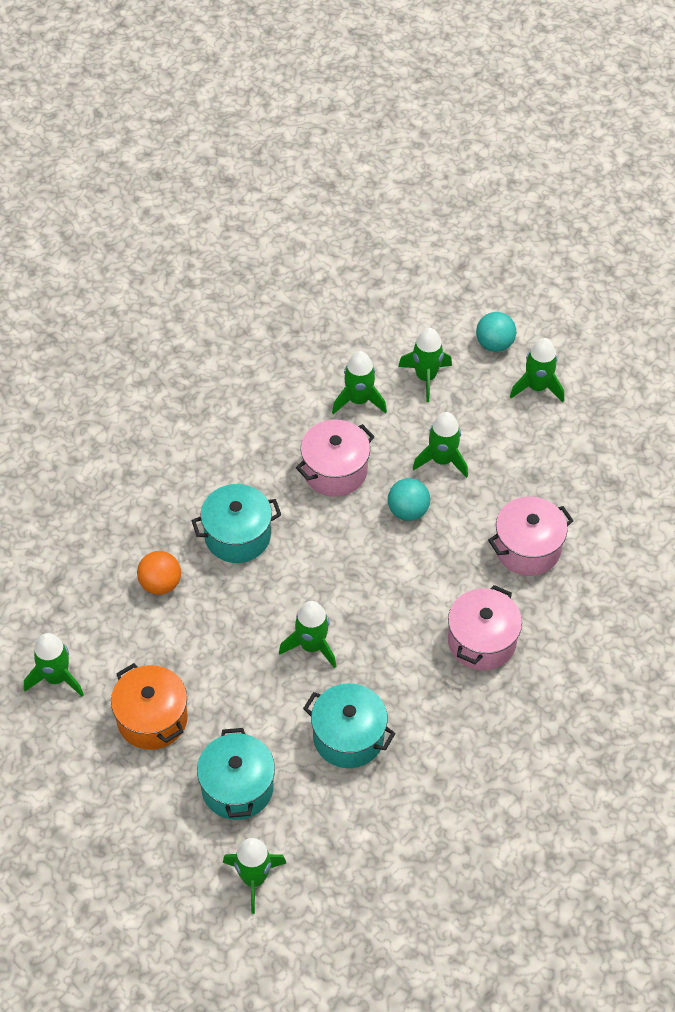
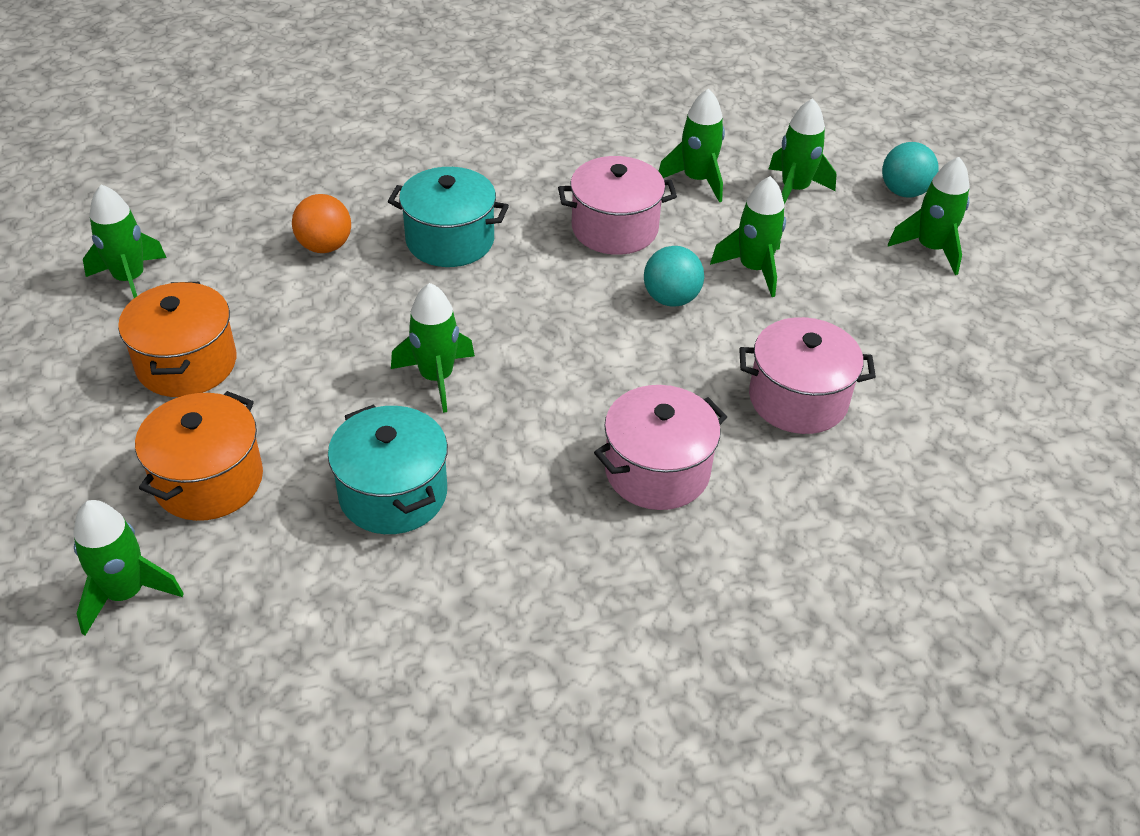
camera: 30 degrees right, 10 degrees down
turquoise pot [197,728,275,820] -> orange pot [135,391,263,521]

